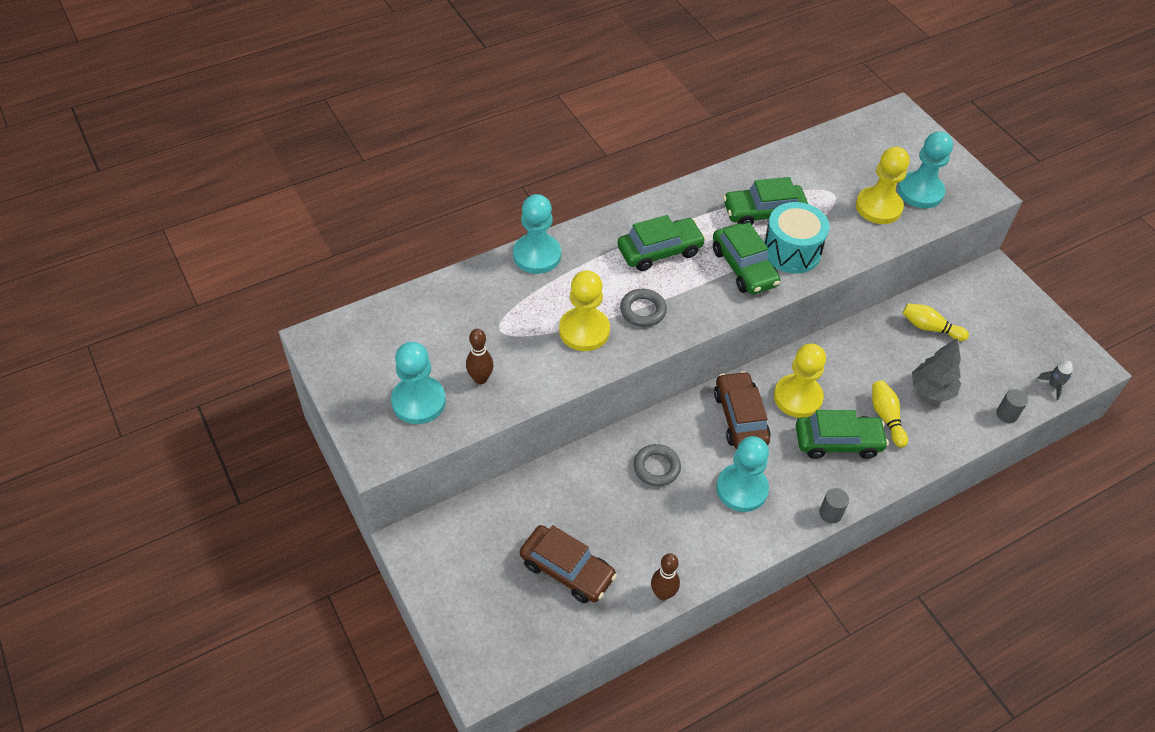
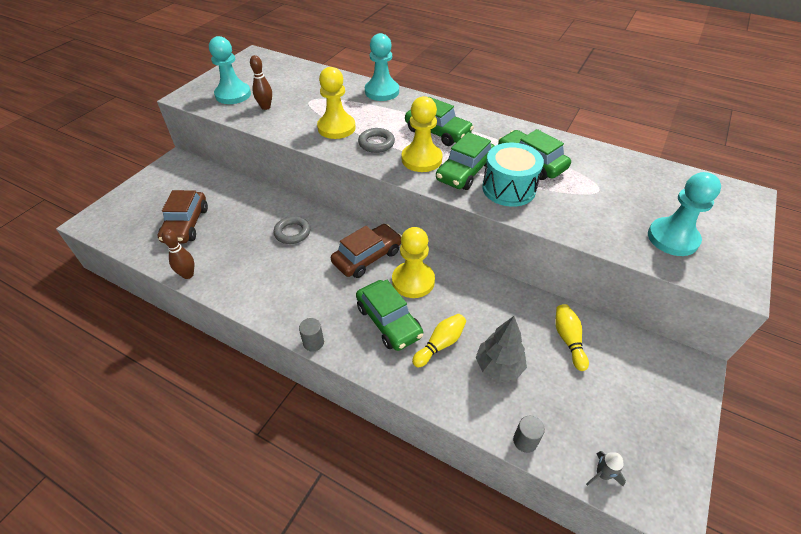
camera: 60 degrees right, 5 degrees down
turquoise pawn [716,436,769,512] -> none
yellow pawn [856,147,910,224] -> yellow pawn moved to [402,96,443,172]

